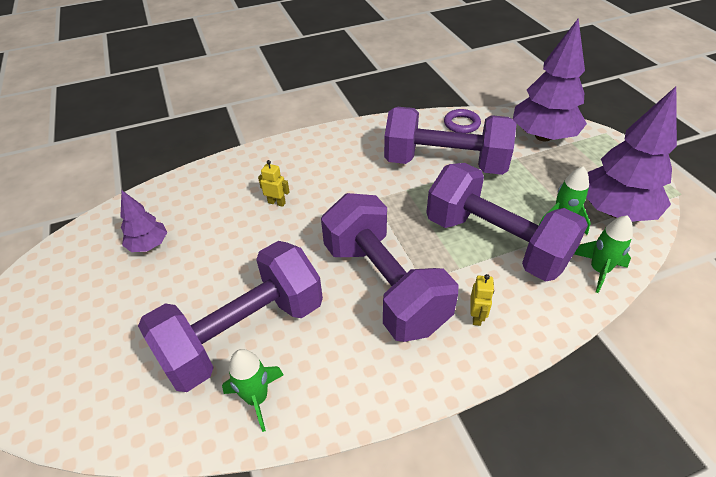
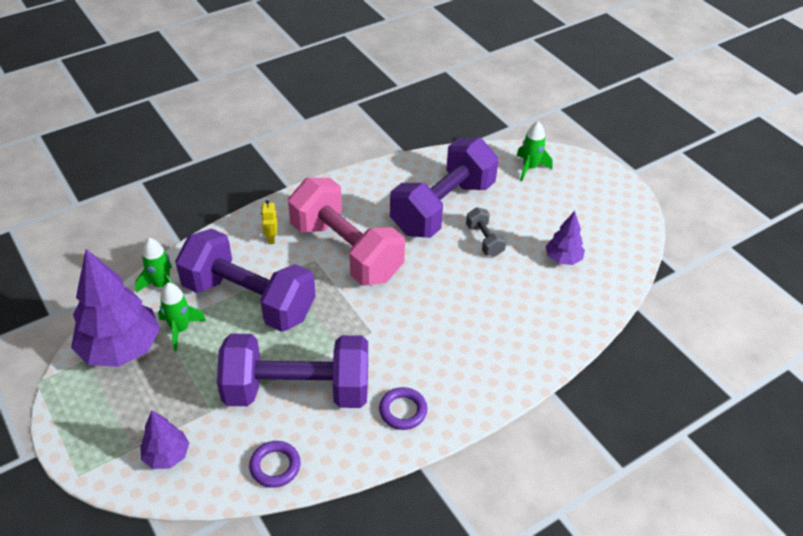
camera: 165 degrees right, 0 degrees up
green rocket [222,349,284,432] -> green rocket moved to [517,121,553,181]
yellow robot [258,160,290,207] -> none
purple dumbbell [321,193,458,342] -> pink dumbbell [288,178,405,286]
purple tree [513,18,587,141] -> purple tree [140,410,189,469], size x0.52
none -> purple ring [379,387,427,430]
none -> grey dumbbell [466,207,507,256]

